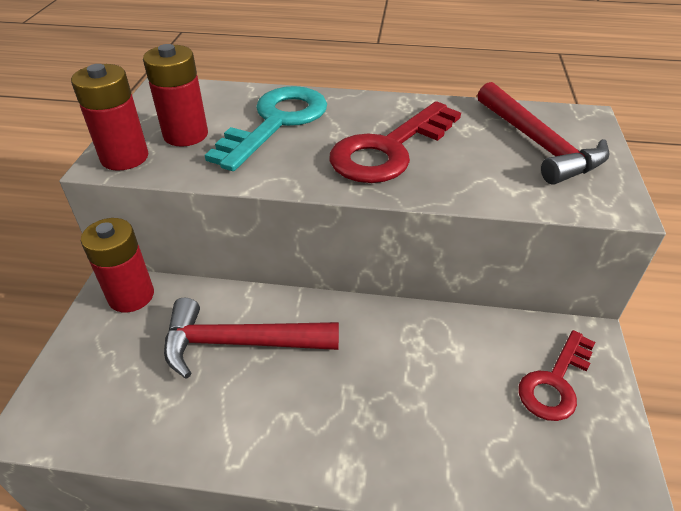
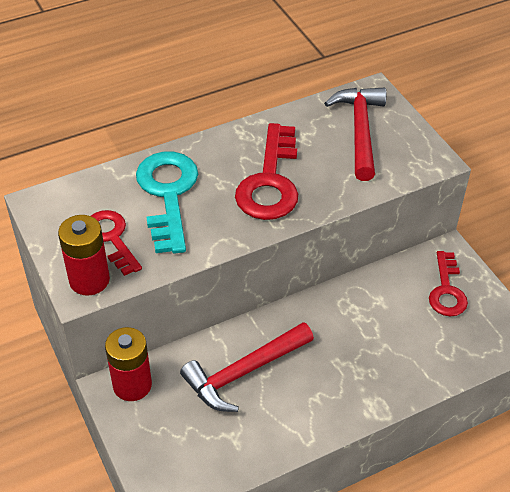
camera: 35 degrees left, 5 degrees up
red battery [143,44,208,147] -> red key [91,210,142,276]
red hammer [477,82,610,185] -> red hammer turned 120 degrees counterclockwise [324,88,386,181]

